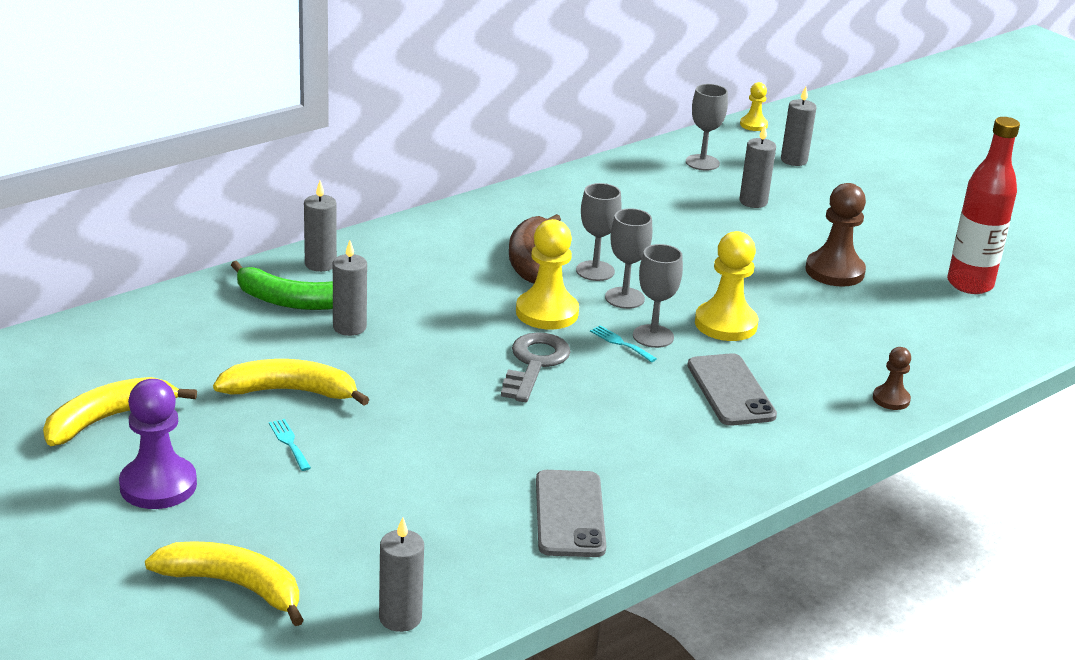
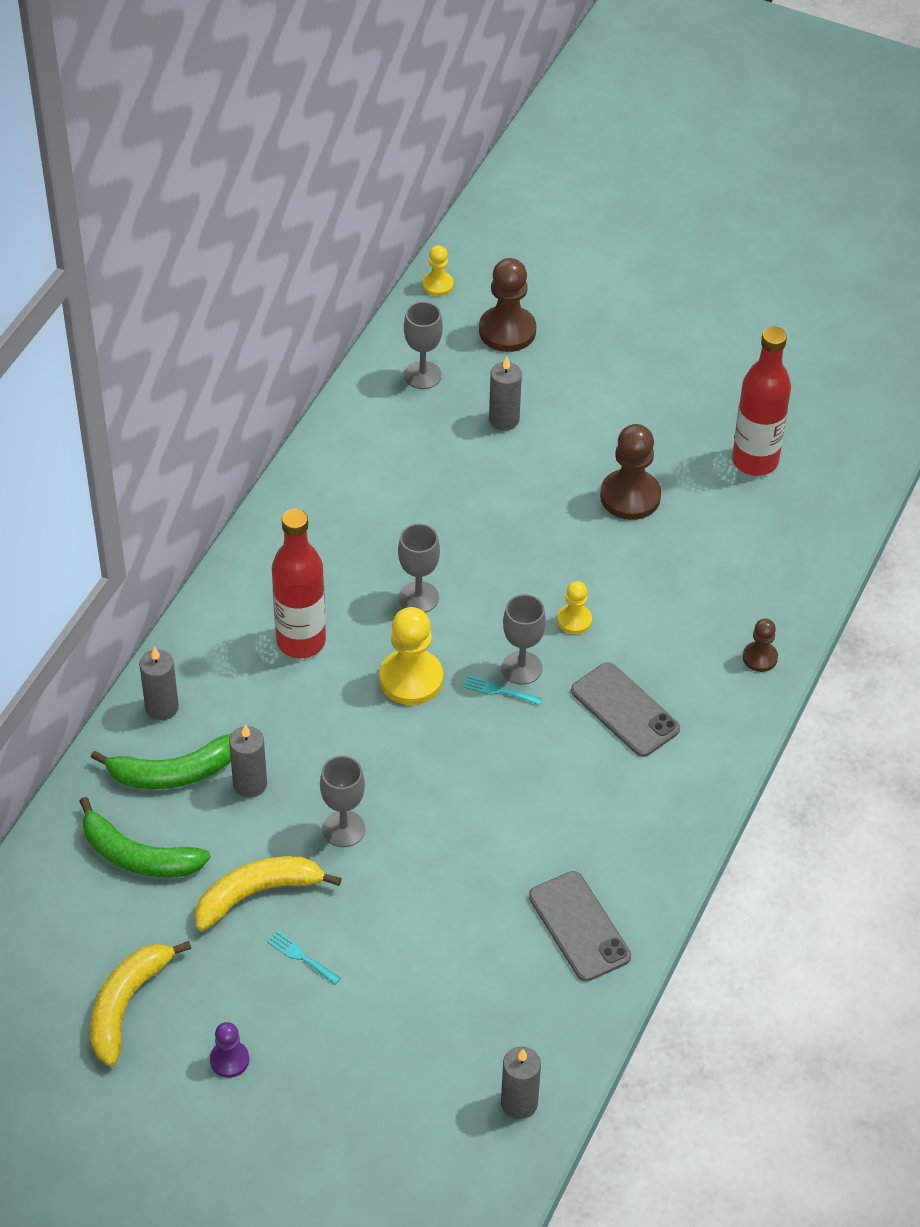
camera: 25 degrees left, 20 degrees up
purple pawn [119,379,197,509] -> purple pawn [210,1022,249,1078], size x0.55
yellow banana [145,541,304,626] -> none
grey key [501,332,571,402] -> none
brown banana [509,214,561,284] -> none
grey goblet [605,208,652,309] -> grey goblet moved to [320,756,366,847]
yellow pawn [695,231,758,341] -> yellow pawn [557,581,592,634], size x0.55
grey candle [781,86,817,166] -> brown pawn [479,258,536,352]
none -> green banana [79,797,211,878]
none -> red bottle [272,509,326,658]

